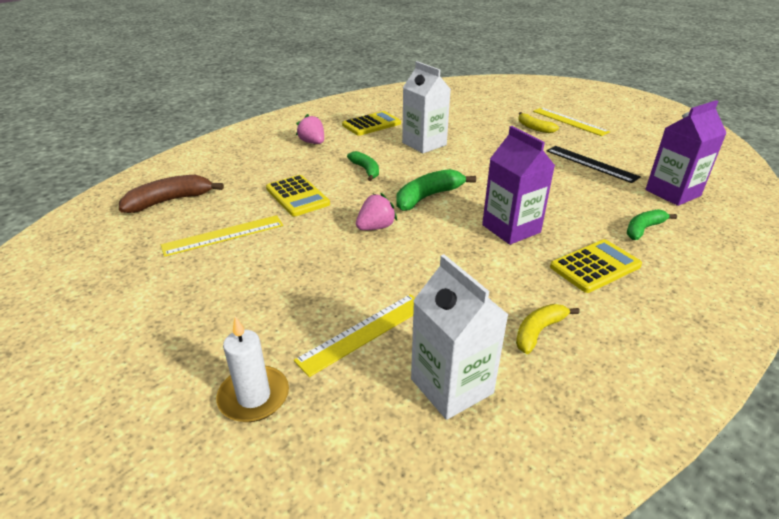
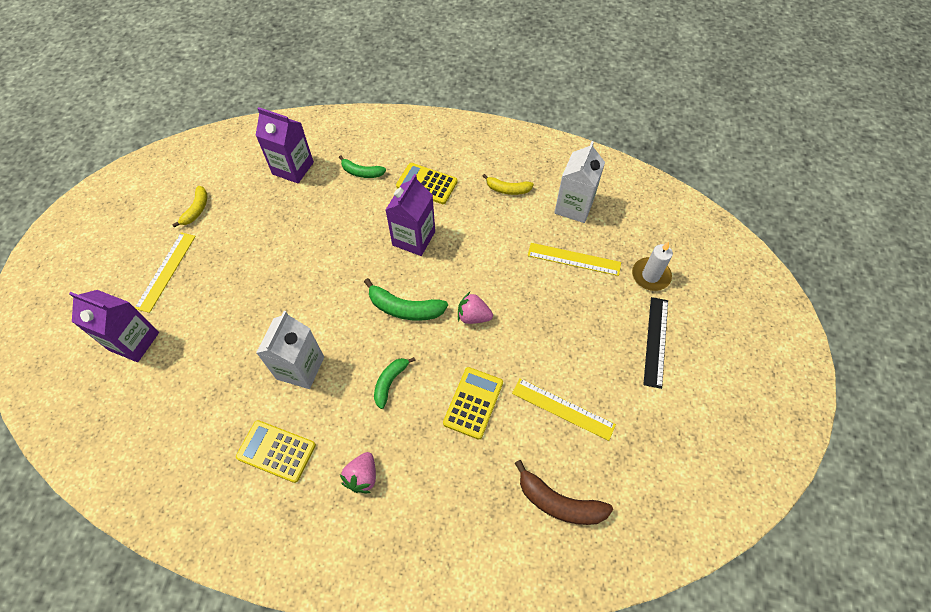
camera: 125 degrees left, 25 degrees up
yellow banana [518,112,559,133] -> yellow banana moved to [172,186,207,228]
black ruler [547,146,640,183] -> black ruler moved to [643,297,668,389]
none -> purple carton [69,290,159,362]

